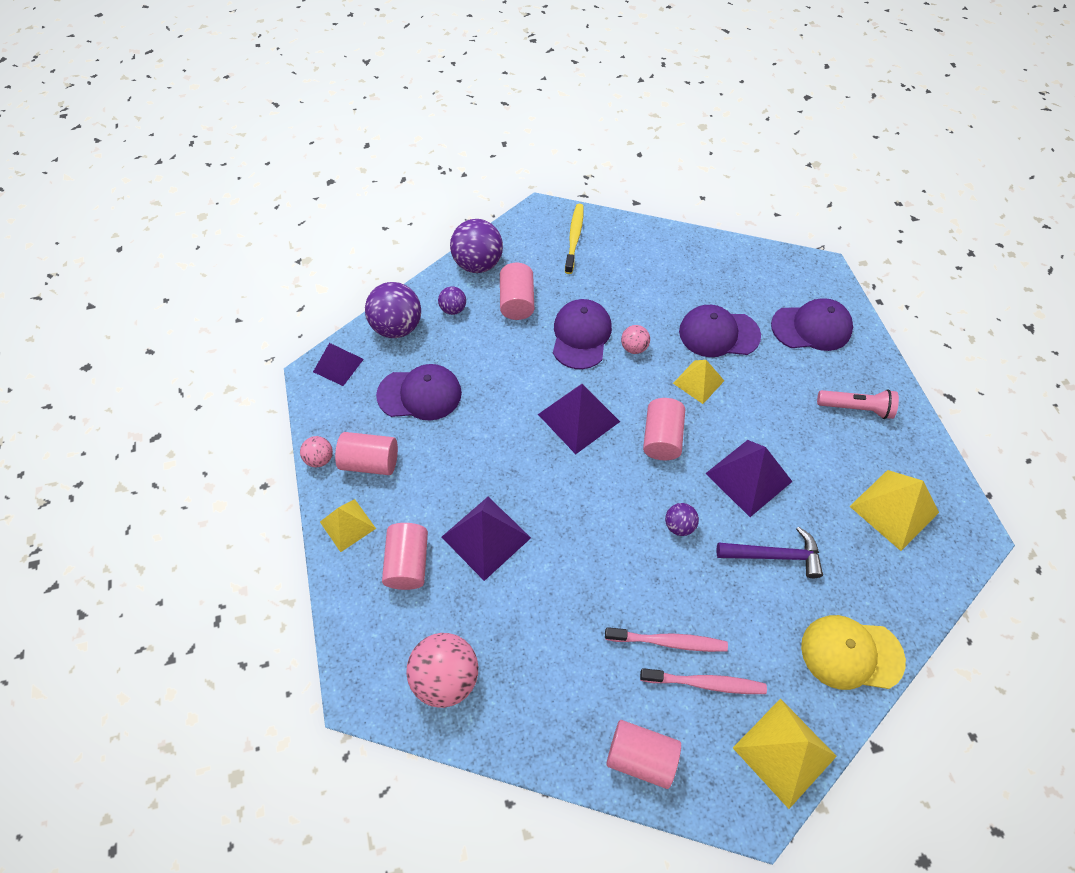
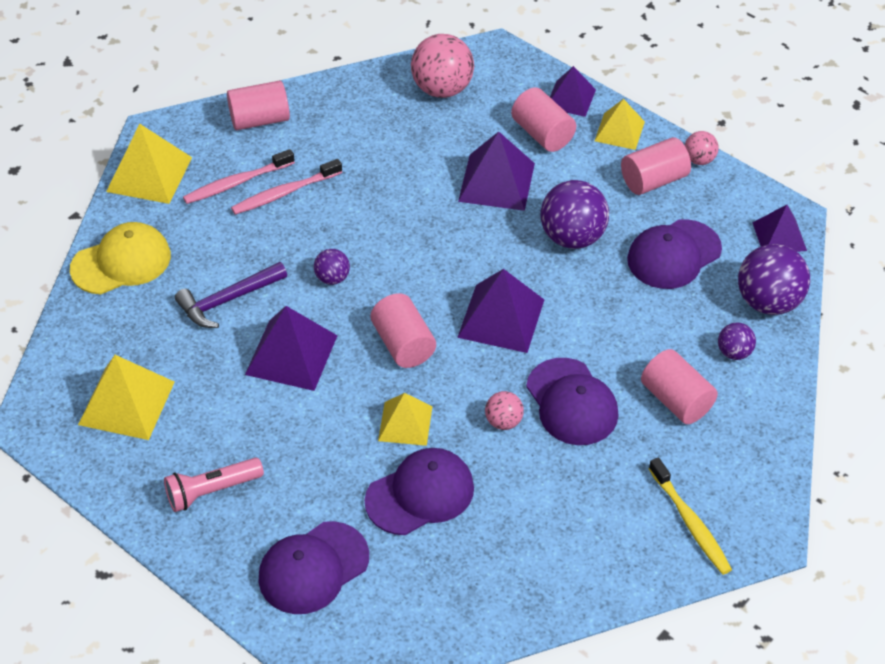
camera: 145 degrees right, 10 degrees down
purple ball [450,219,503,273] -> purple ball moved to [540,180,609,249]
none -> purple pyramid [550,66,596,117]

